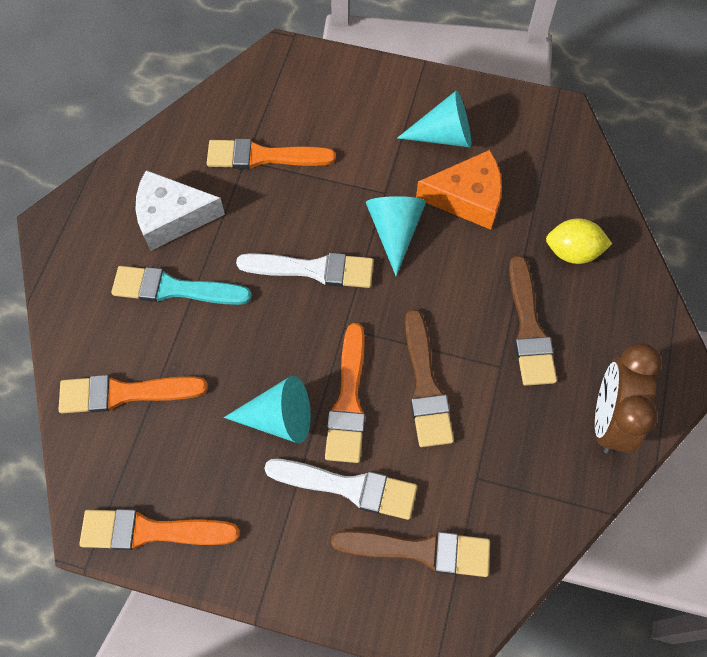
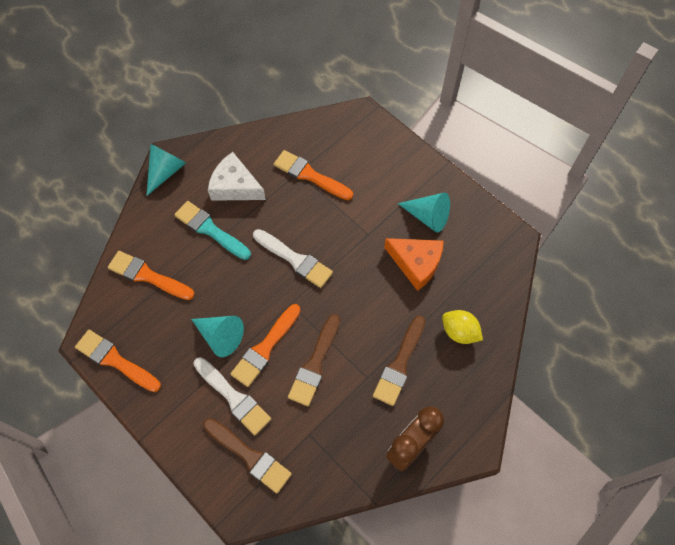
camera: 30 degrees right, 0 degrees up
turquoise cone [366,196,426,276] -> turquoise cone moved to [146,144,186,196]

